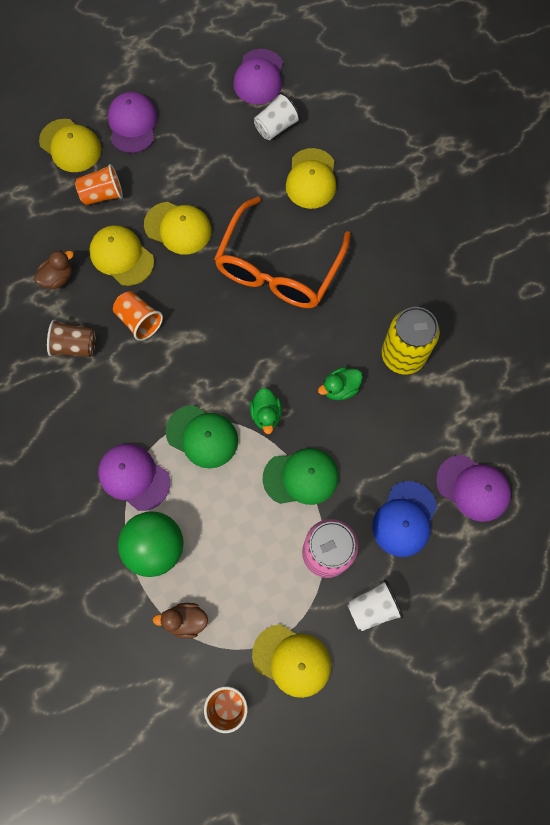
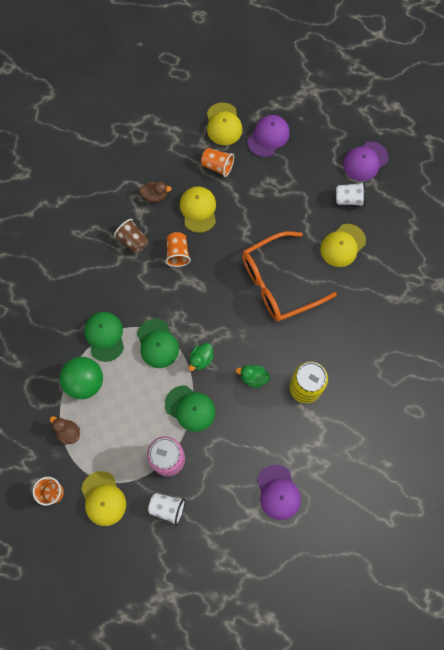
camera: 40 degrees right, 0 degrees up
purple cap [98,444,170,511] -> green cap [84,312,124,362]
yellow cap [144,202,211,255] -> none
blue cap [373,481,437,557] -> none

